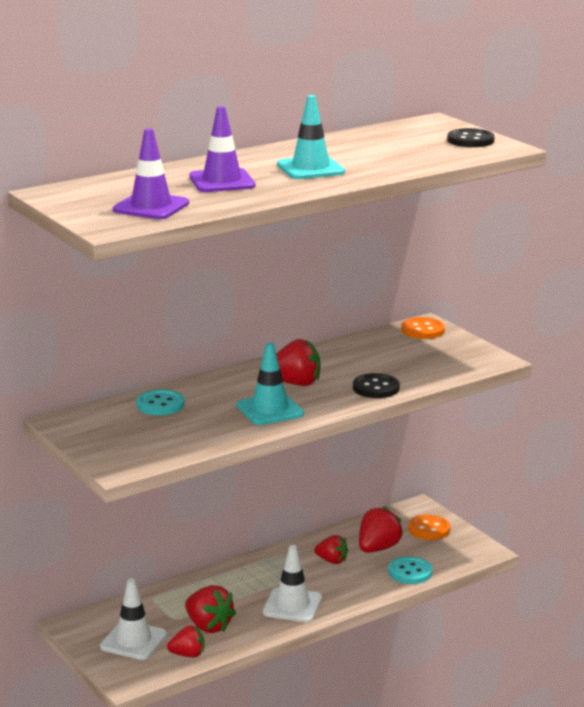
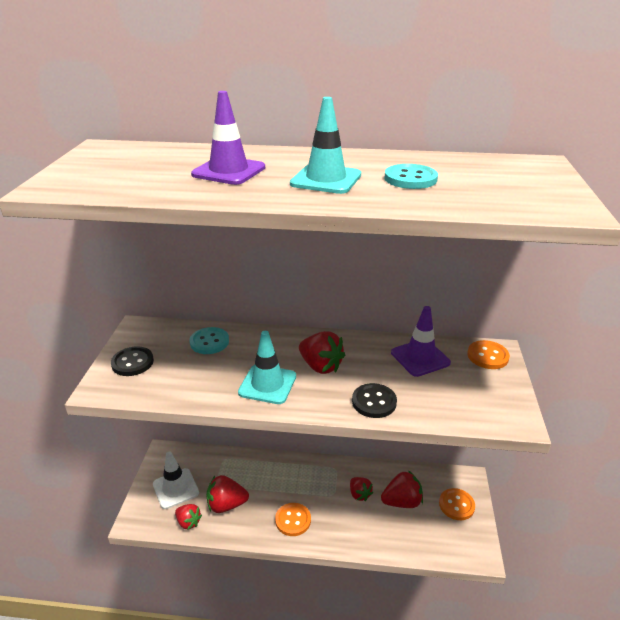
camera: 40 degrees right, 10 degrees up
purple traffic cone [113,128,189,219] -> purple traffic cone moved to [391,306,451,377]
red strawberry [185,585,236,633] -> red strawberry turned 90 degrees clockwise [206,475,249,513]
white traffic cone [263,545,322,622] -> orange button [275,503,311,536]
turquoise button [388,556,432,584] -> turquoise button moved to [384,164,438,189]
black button [447,128,495,147] -> black button moved to [111,346,154,376]

